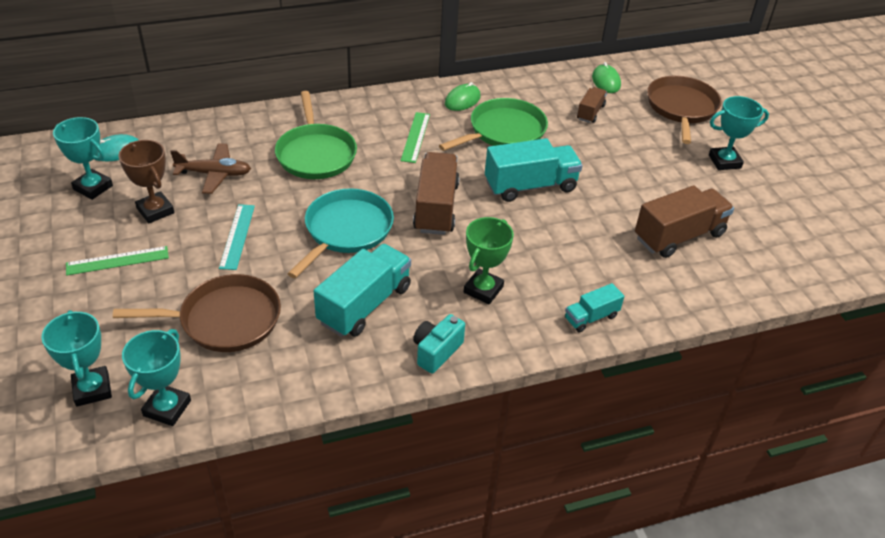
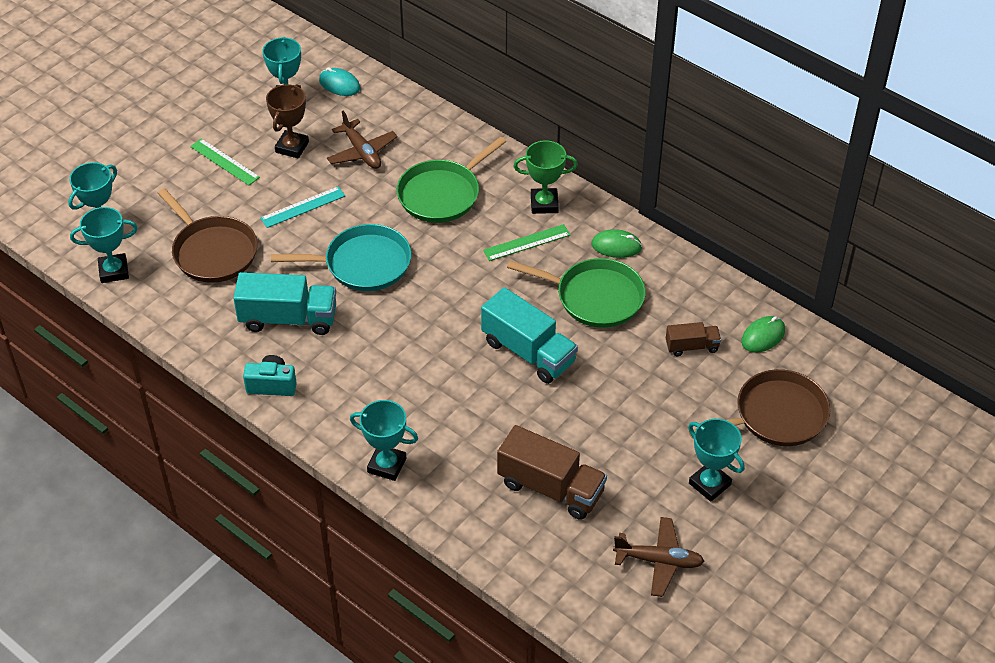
camera: 60 degrees right, 5 degrees up
brown truck [413,152,460,235] -> none
green trophy [464,217,514,304] -> green trophy moved to [513,140,578,214]
turquoise truck [565,283,624,333] -> turquoise trophy [350,400,418,481]
none -> brown plane [613,517,705,597]

